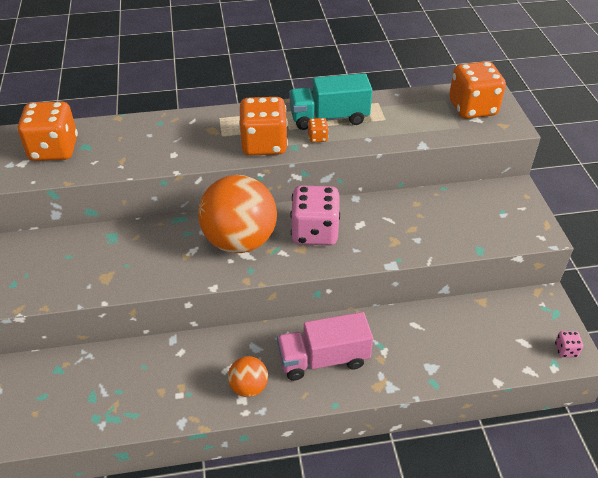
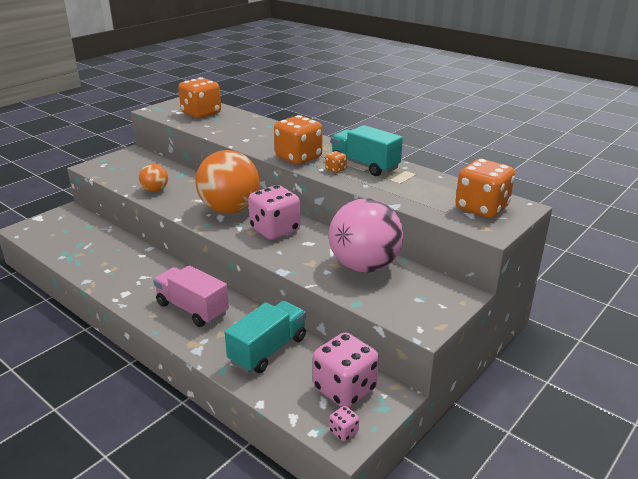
camera: 50 degrees right, 15 degrees down
orange ball [228,356,268,397] -> orange ball moved to [139,164,168,192]
none -> turquoise truck [224,301,306,373]
none -> pink dice [313,332,379,408]
none -> pink ball [329,198,403,273]

